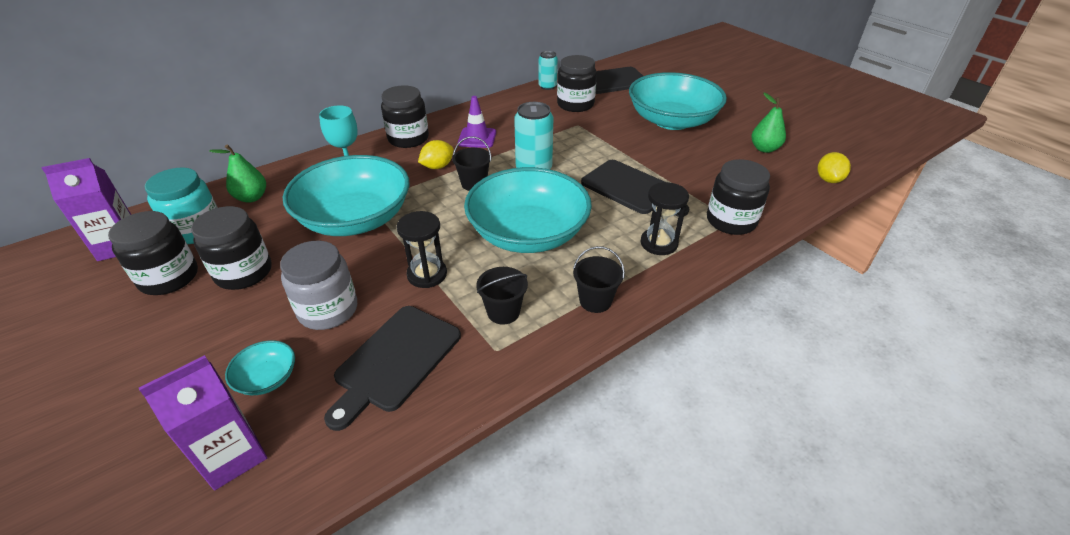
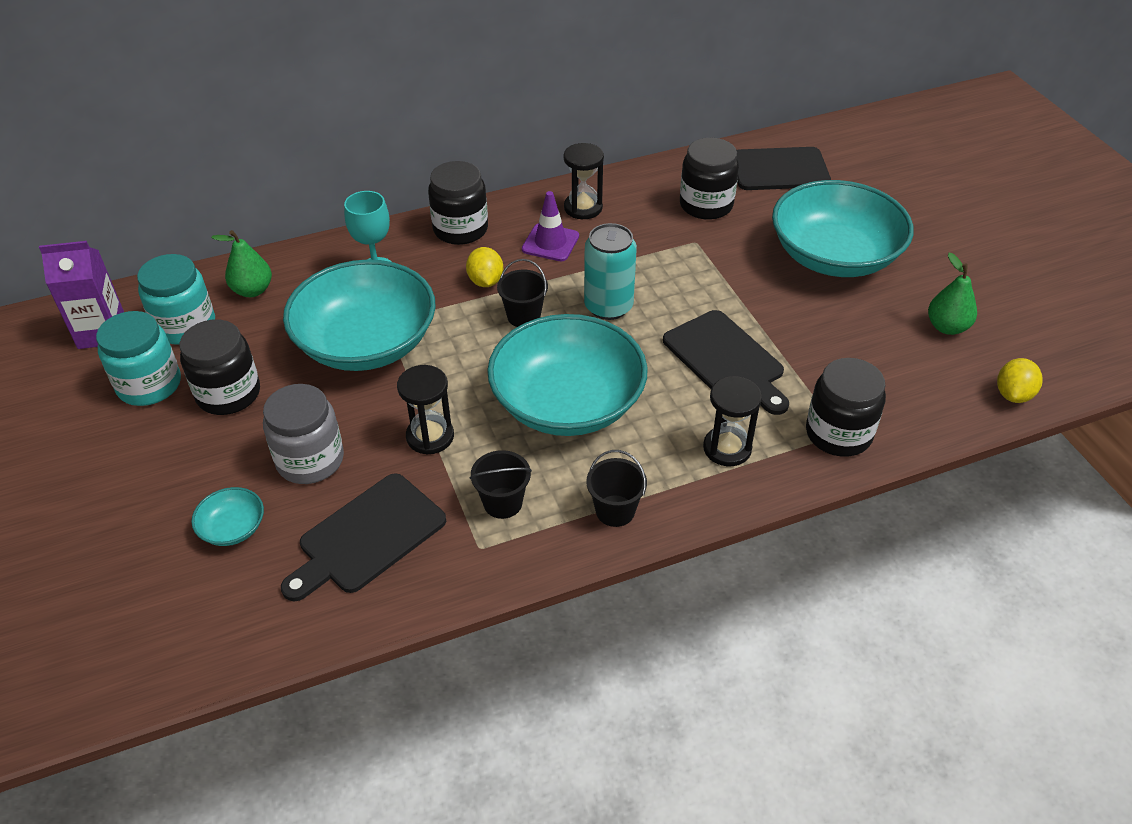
camera: 15 degrees right, 5 degrees up
black jar [108,211,198,295] -> turquoise jar [96,311,181,406]
purple carton [139,355,267,490] -> none
yellow lemon [418,140,453,169] -> yellow lemon turned 75 degrees counterclockwise [466,247,503,287]
turquoise can [539,51,558,90] -> none
none -> black hourglass [564,143,604,219]

